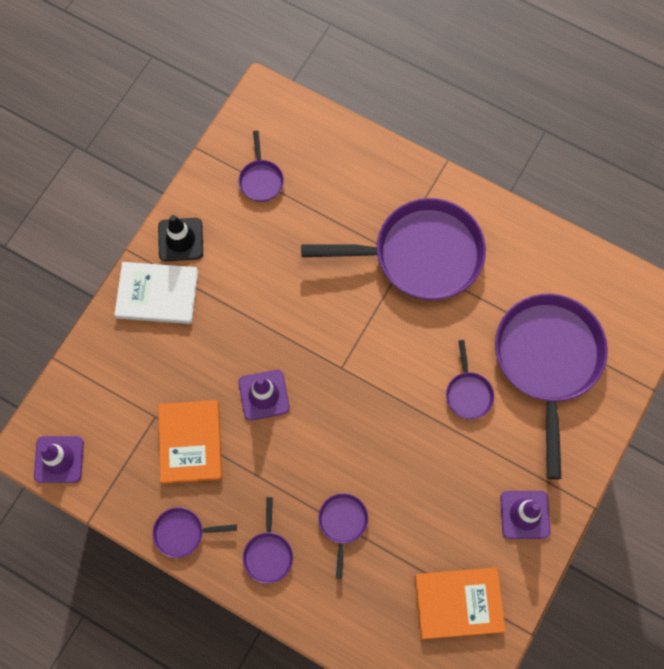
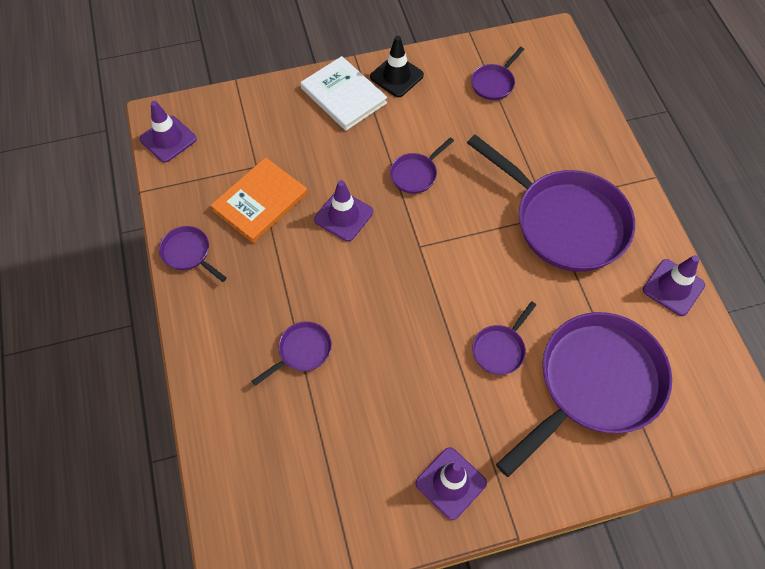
camera: 45 degrees right, 10 degrees down
purple pan [243,497,293,584] -> purple pan moved to [390,137,454,194]
orange book [415,568,505,639] -> none
none -> purple traffic cone [643,255,705,316]

